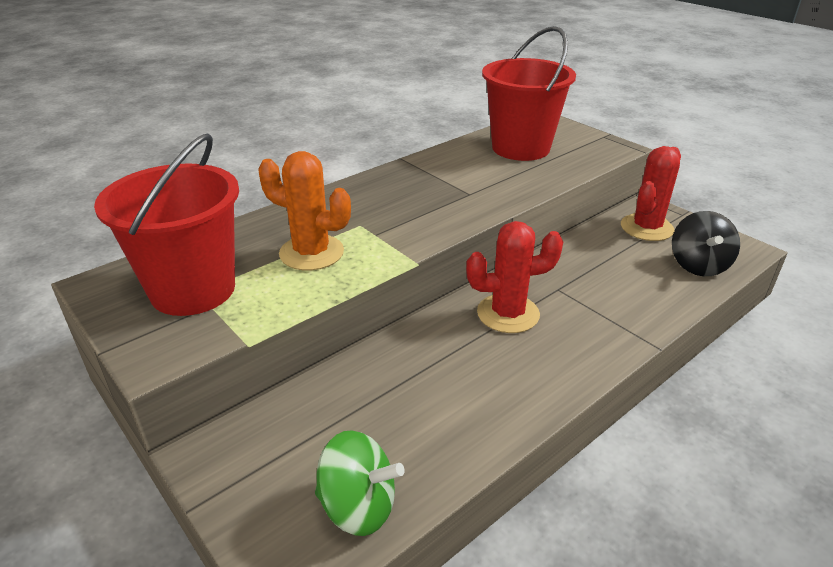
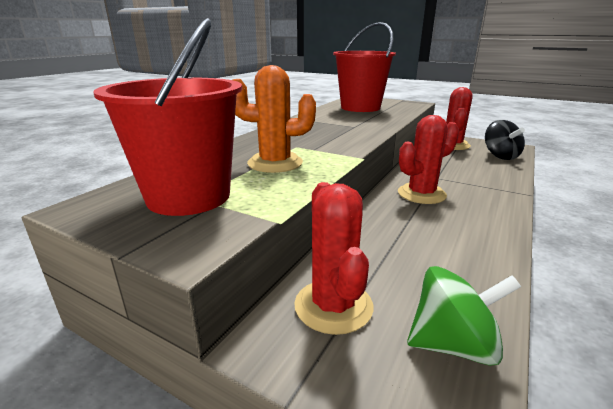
camera: 20 degrees left, 10 degrees down
none -> red cactus [294,182,373,335]

